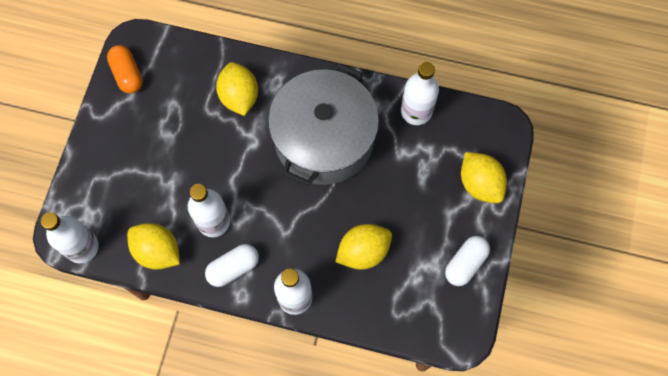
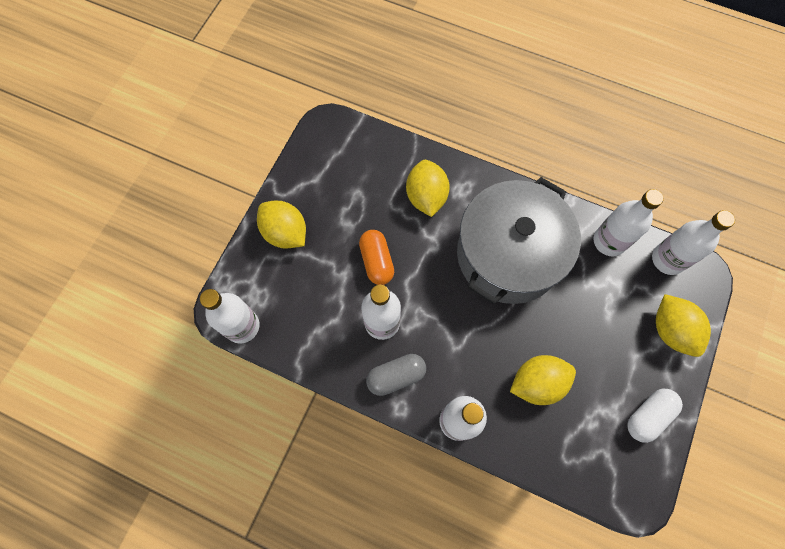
camera: 10 degrees right, 0 degrees up
orange capsule [107,45,143,94] -> orange capsule moved to [359,230,394,285]
yellow lemon [127,223,180,270] -> yellow lemon moved to [257,201,306,249]
white capsule [205,244,259,287] -> grey capsule [366,354,426,396]
none -> white bottle [652,210,735,275]

